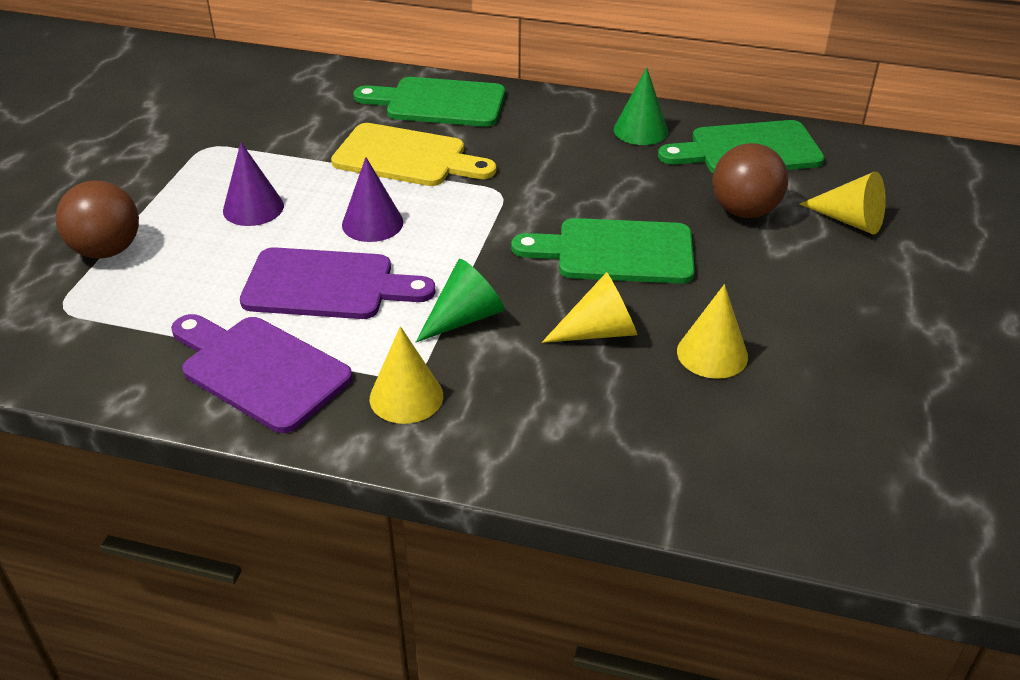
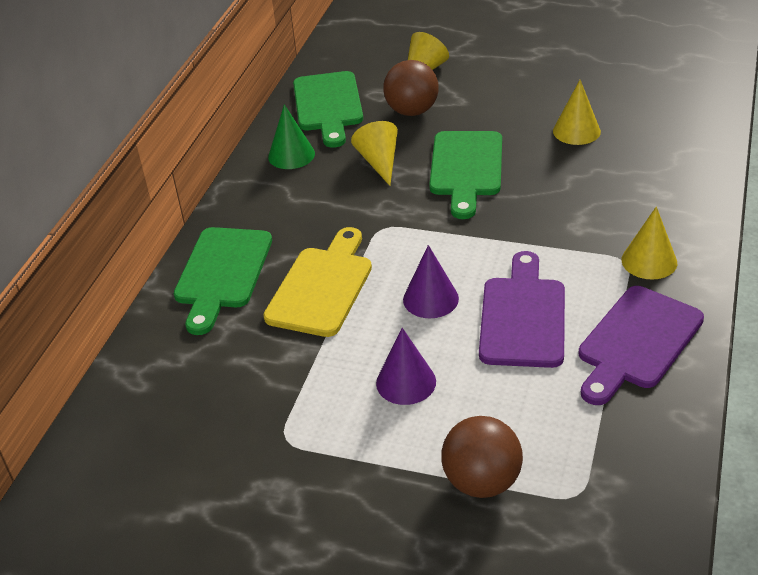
camera: 85 degrees left, 0 degrees up
green cone [416,259,504,342] -> none
yellow cone [542,272,637,343] -> yellow cone moved to [351,121,398,186]

